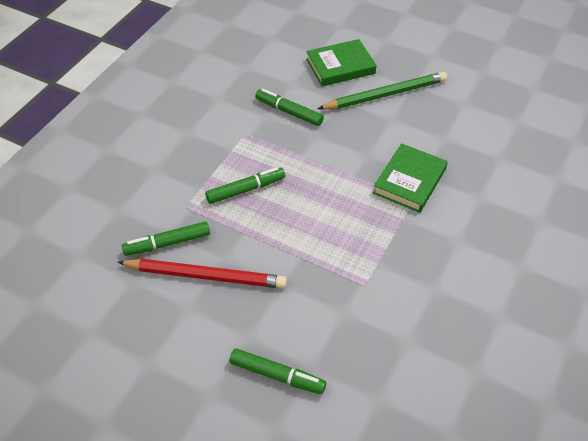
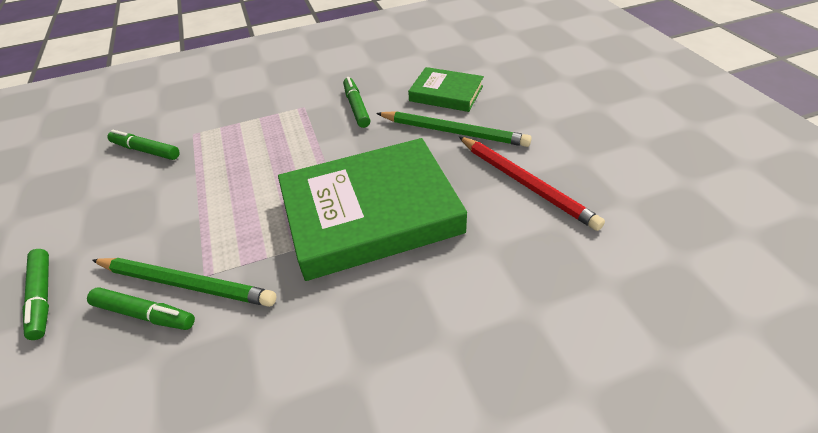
camera: 45 degrees right, 5 degrees down
red pencil [118,259,287,288] -> red pencil moved to [459,136,605,231]
green marker [205,167,285,204] -> green marker moved to [87,287,195,330]
green book [373,144,448,213] -> green book [278,138,467,281], size x1.94
none -> green pencil [92,258,277,307]

